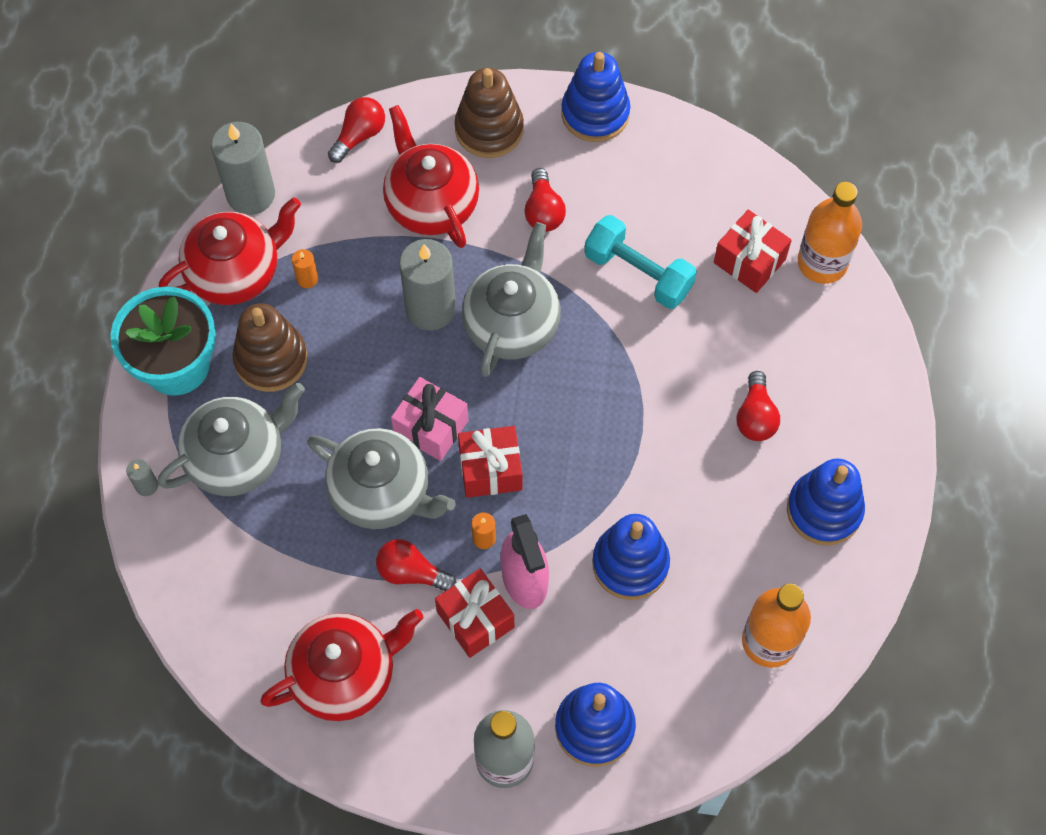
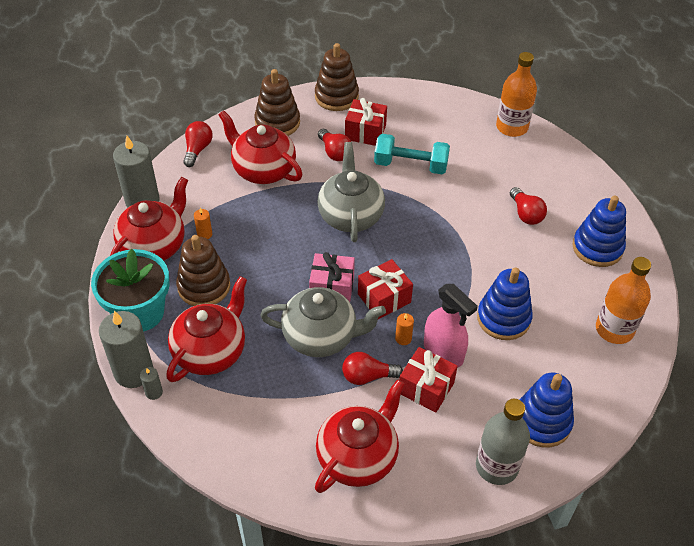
camera: 25 degrees left, 15 degrees down
grey teapot [157,382,305,496] -> red teapot [166,276,247,382]
grey candle [399,239,456,330] -> grey candle moved to [99,311,153,388]
blue stacking toy [561,52,631,142] -> brown stacking toy [315,43,359,111]
red gift [714,210,792,293] -> red gift moved to [345,98,387,146]

